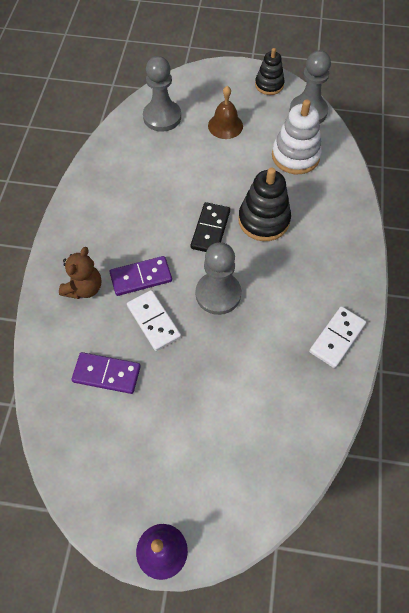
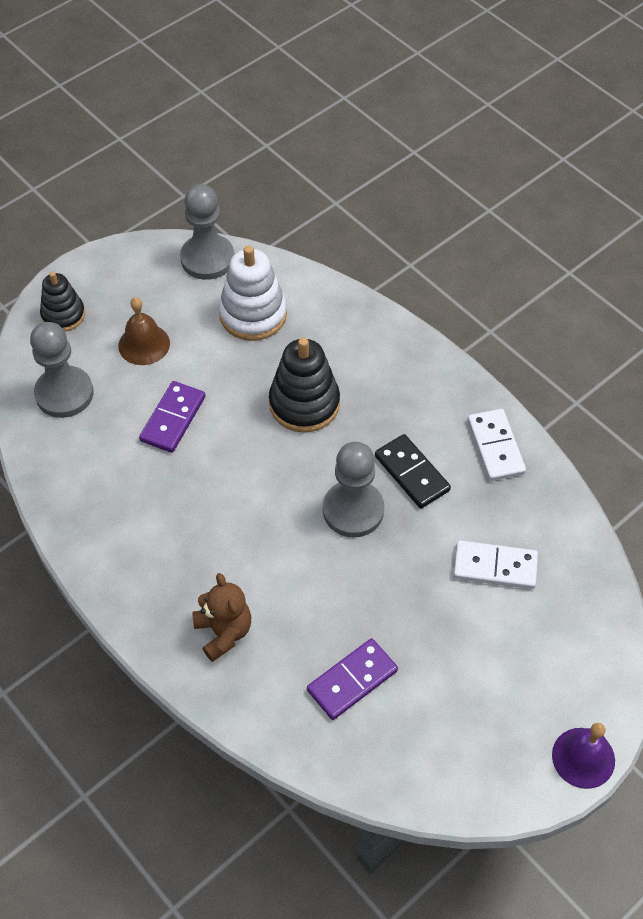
camera: 50 degrees left, 5 degrees down
purple domino [110,256,172,296] -> purple domino moved to [139,381,205,453]
white domino [127,290,181,351] -> white domino moved to [453,540,538,589]
black domino [191,202,230,252] -> black domino moved to [375,434,451,508]
black stacking toy [255,48,285,95] -> black stacking toy moved to [40,272,85,331]

